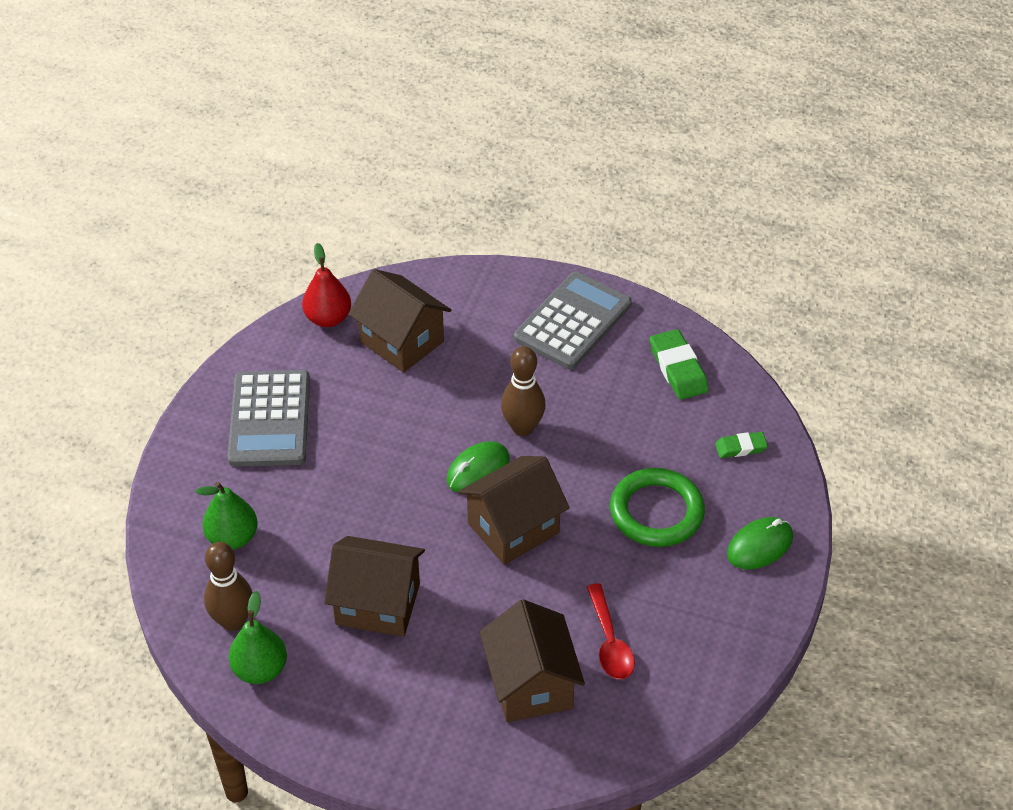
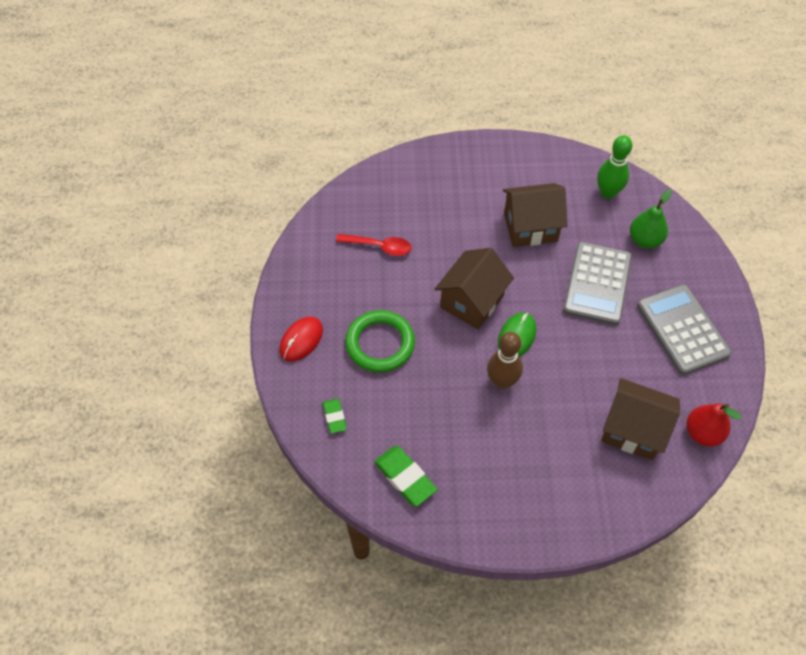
camera: 160 degrees right, 10 degrees up
brown bowling pin [204,542,253,631] -> green bowling pin [597,135,632,199]
green pear [228,591,287,684] -> none
brown house [480,599,585,722] -> none
grey calculator [514,271,632,370] -> grey calculator moved to [563,242,632,325]
red spoon [587,583,635,679] -> red spoon turned 135 degrees clockwise [336,234,411,256]
green eraser [715,432,768,458] -> green eraser turned 75 degrees counterclockwise [323,398,347,434]
green mouse [727,517,793,569] -> red mouse [280,317,323,362]

